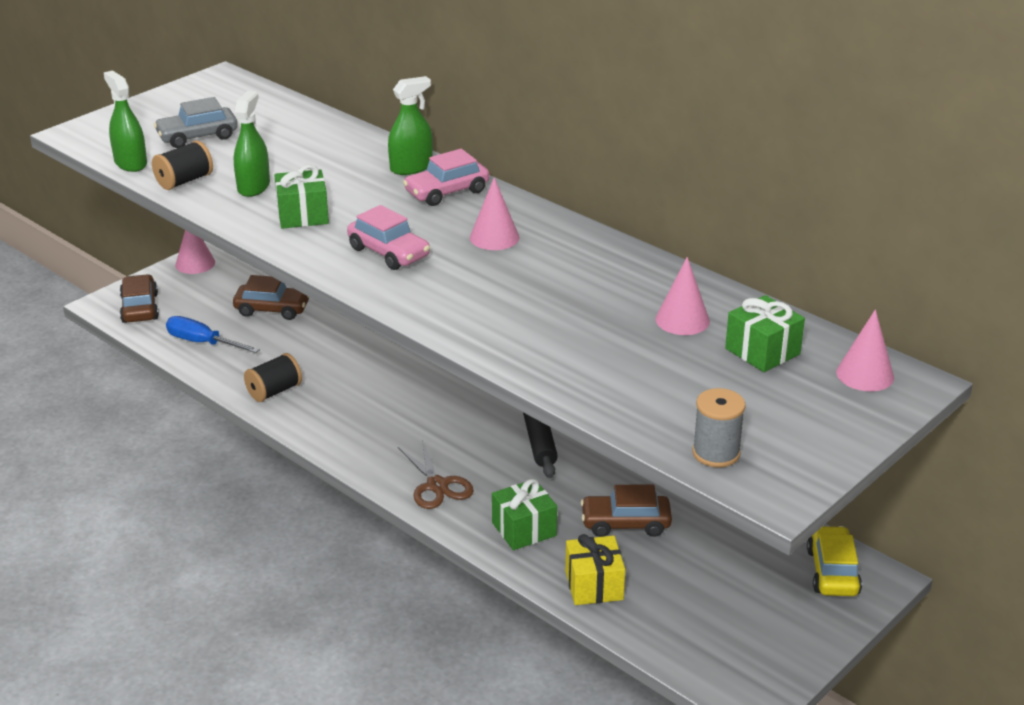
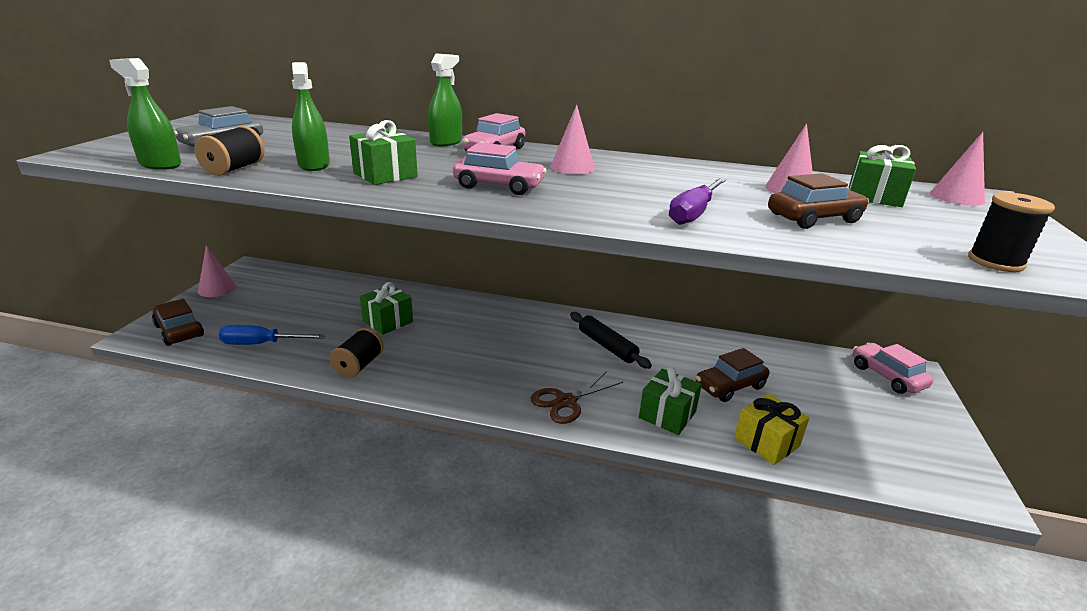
camera: 30 degrees left, 5 degrees down
brown car [233,275,309,320] -> brown car moved to [768,173,869,229]
brown scissors [398,439,474,509] -> brown scissors turned 105 degrees clockwise [530,371,623,424]
grey spool [692,388,746,468] -> black spool [968,192,1055,272]
yellow car [807,526,862,596] -> pink car [853,343,933,394]
none -> green gift [360,282,413,335]
none -> purple screwdriver [669,178,726,225]

